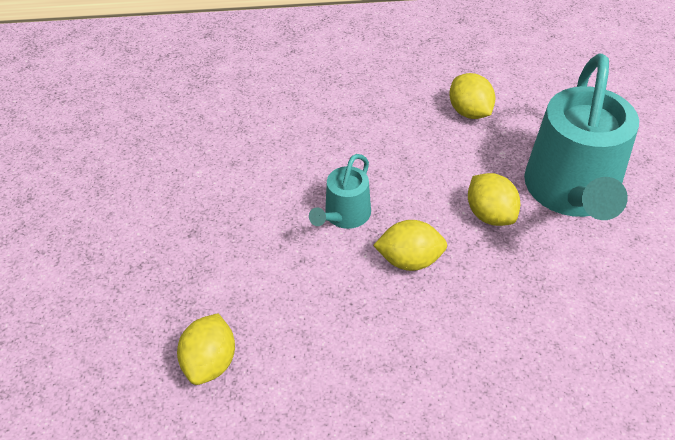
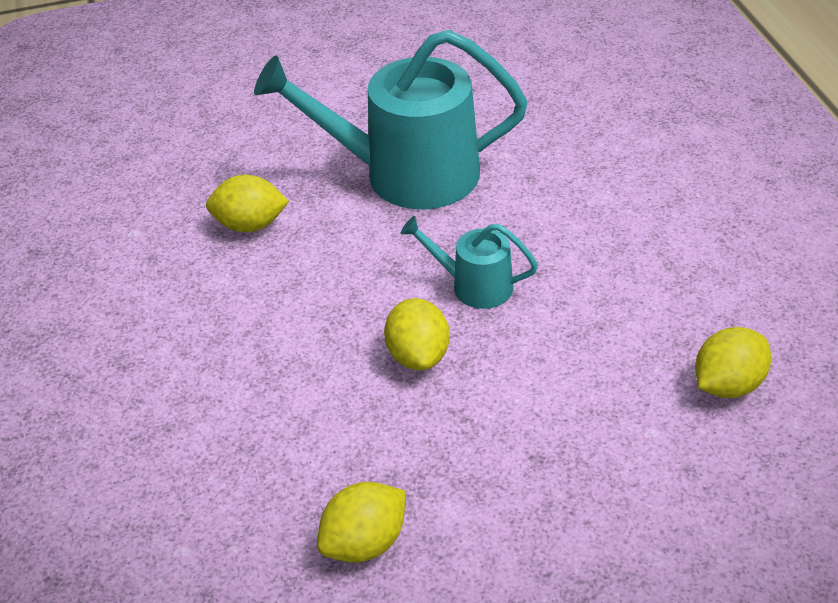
camera: 80 degrees right, 5 degrees down
yellow lemon [468,173,520,226] -> yellow lemon moved to [317,482,406,563]
turquoise watering can [524,53,639,220] -> turquoise watering can moved to [254,30,528,209]

